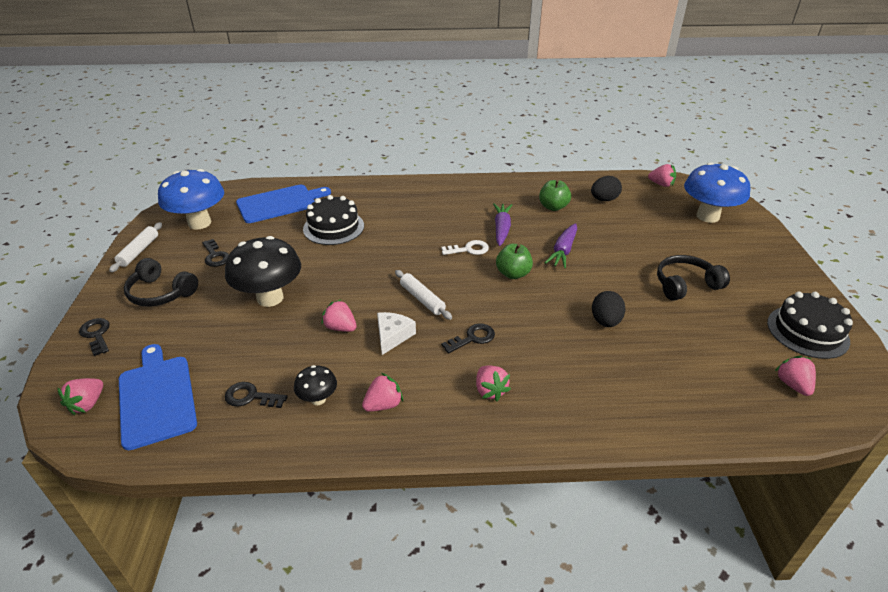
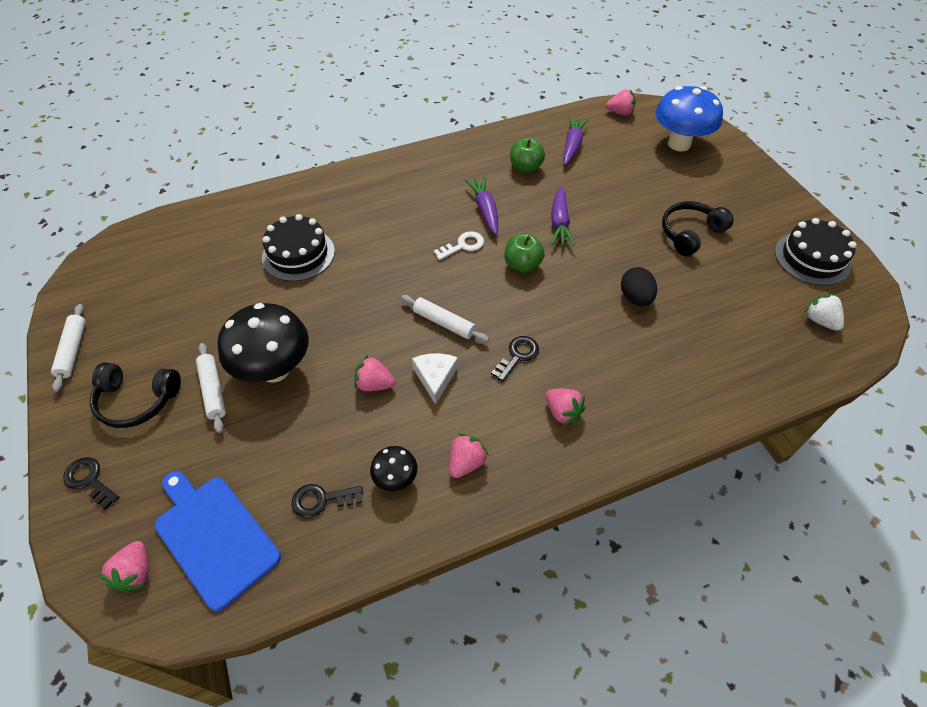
camera: 20 degrees left, 15 degrees up
blue mushroom [158,169,224,230] -> none
black key [202,239,229,267] -> none
blue cutting board [236,185,331,223] -> none
black egg [591,176,622,201] -> purple carrot [563,117,588,165]
pink strawberry [775,356,816,396] -> white strawberry [805,293,844,331]
none -> white rolling pin [196,343,226,433]

